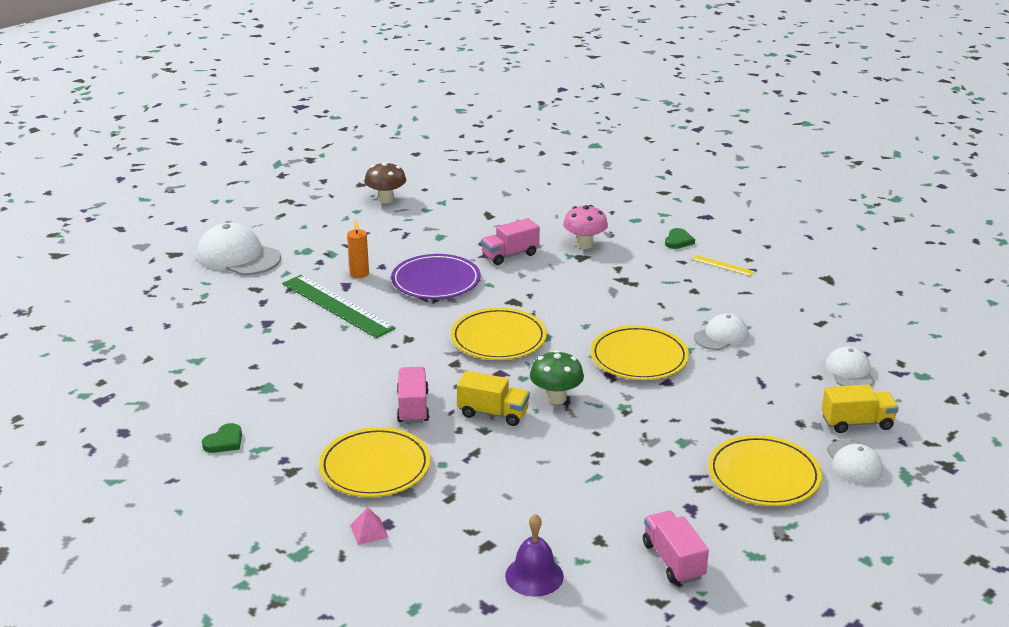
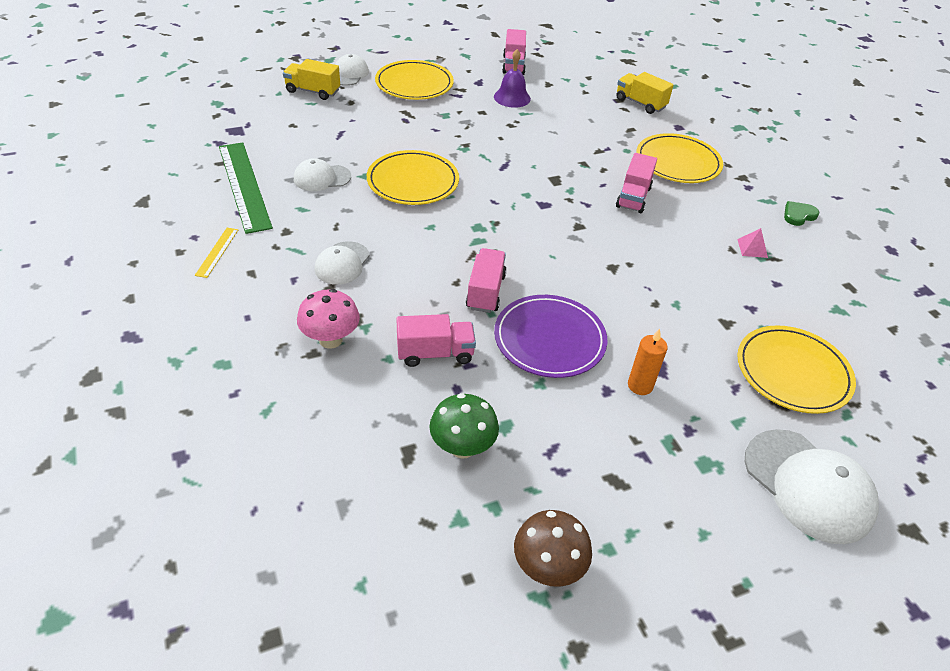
camera: 160 degrees left, 15 degrees up
green ruler [282,275,395,338] -> green ruler moved to [219,142,273,234]
pink pyramid [350,507,389,545] -> pink pyramid moved to [737,228,768,258]
yellow plate [451,308,547,360] -> yellow plate moved to [737,325,856,414]
yellow truck [457,371,530,426] -> yellow truck moved to [616,72,673,114]
purple bell [505,514,564,597] -> purple bell moved to [494,49,531,108]
green mushroom [530,350,584,404] -> green mushroom moved to [429,393,499,459]
green heart [665,228,695,249] -> none
yellow ruler [692,255,755,276] -> yellow ruler turned 45 degrees clockwise [195,228,238,278]
white cap [825,346,875,386] -> white cap moved to [315,241,370,285]
none -> pink truck [466,248,507,313]

